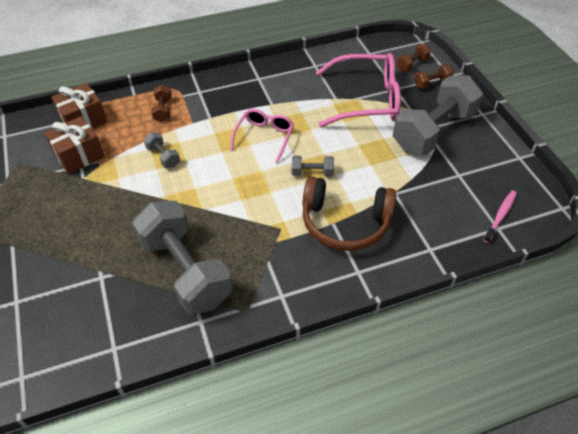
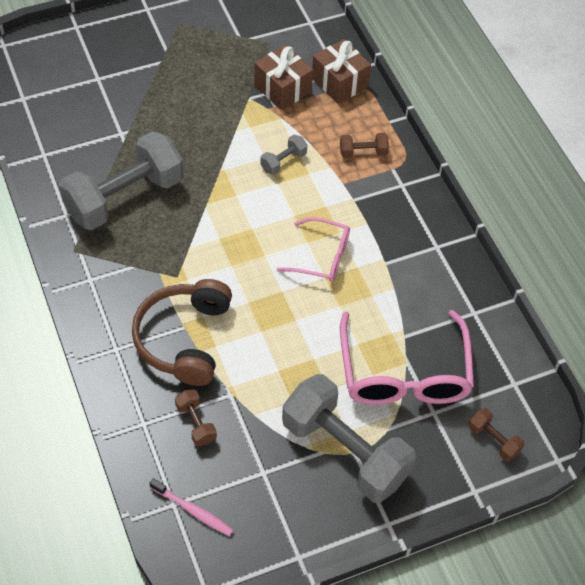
camera: 85 degrees right, 5 degrees up
grey dumbbell [292,155,334,177] -> none
brown dumbbell [414,64,454,89] -> brown dumbbell moved to [175,389,217,446]

